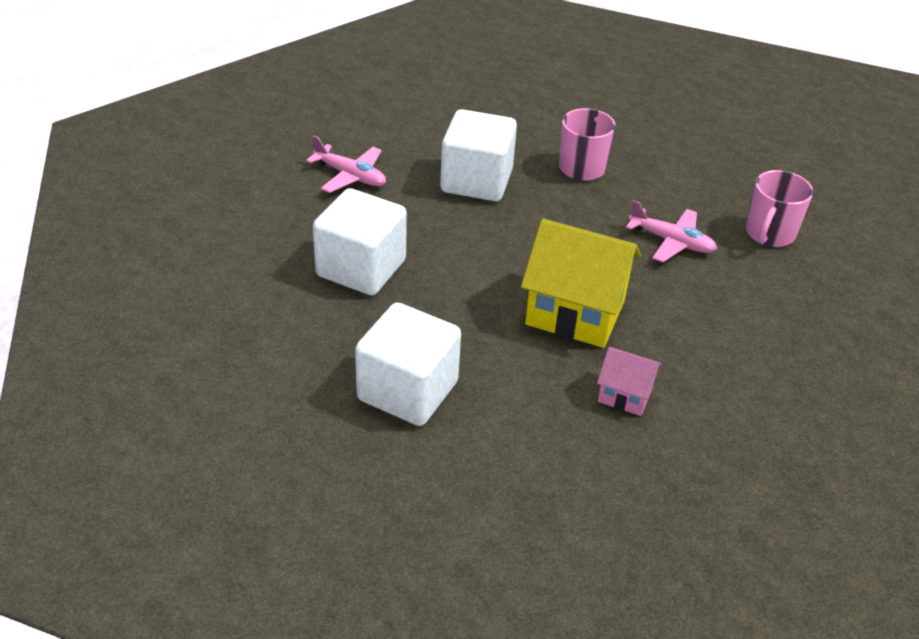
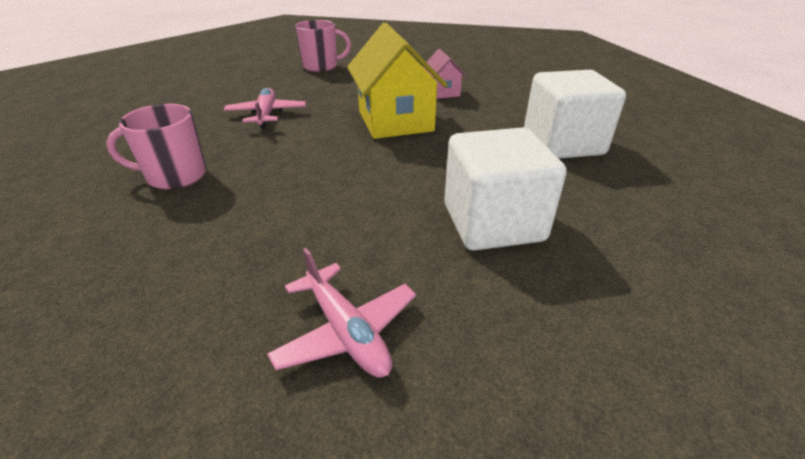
camera: 125 degrees left, 5 degrees down
pink plane [306,135,386,193] -> pink plane turned 150 degrees clockwise [267,248,416,378]
white cube [440,109,517,201] -> none
pink mug [746,170,813,247] -> pink mug moved to [295,20,351,72]

